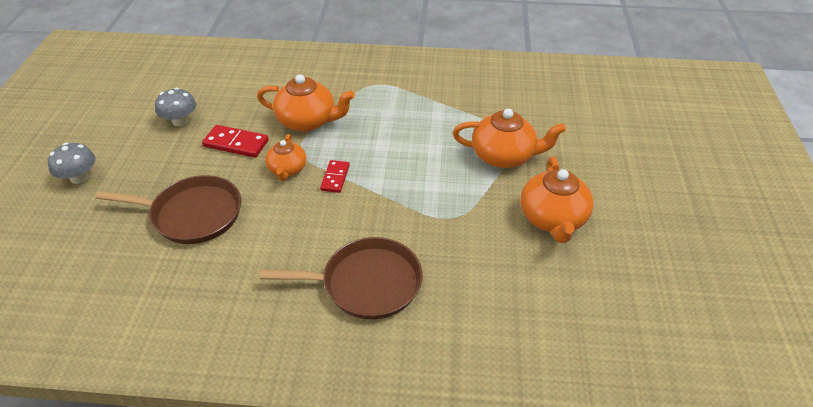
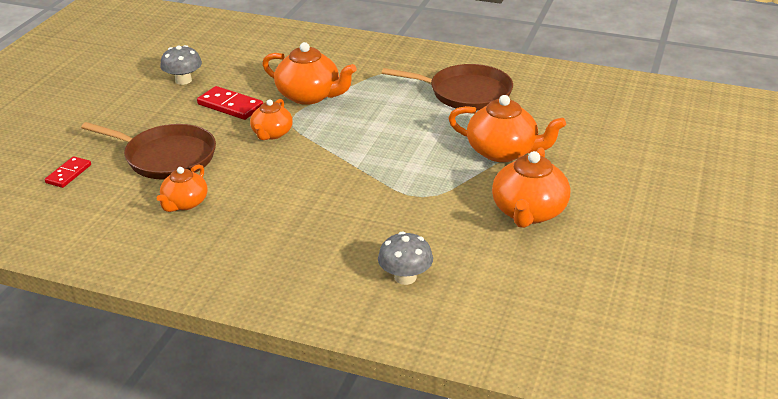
camera: 15 degrees right, 10 degrees down
grey mushroom [48,143,96,184] -> grey mushroom moved to [378,232,433,285]
brown pan [260,237,423,319] -> brown pan moved to [382,64,513,111]
red domino [320,160,350,193] -> red domino moved to [45,156,91,188]
none -> orange teapot [157,164,207,212]

